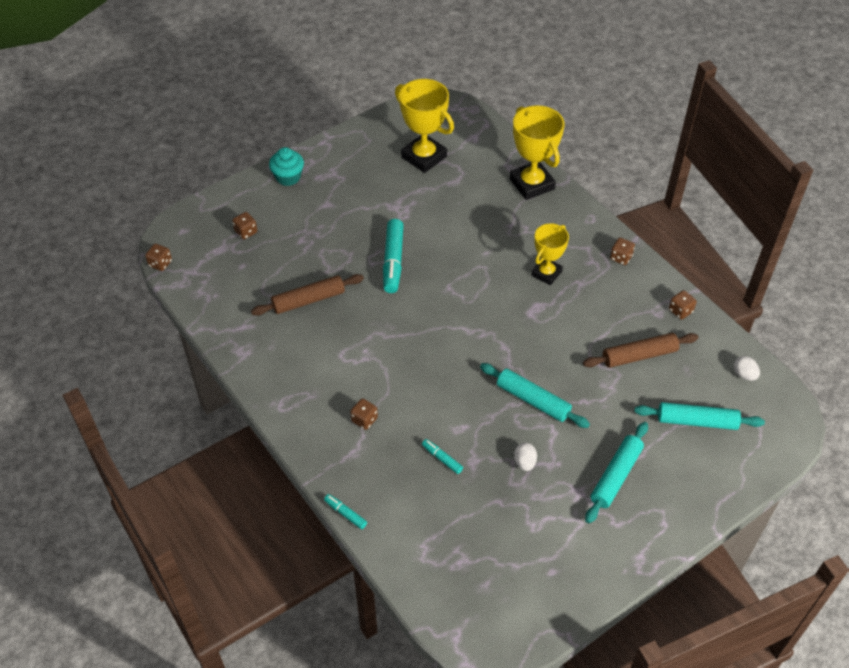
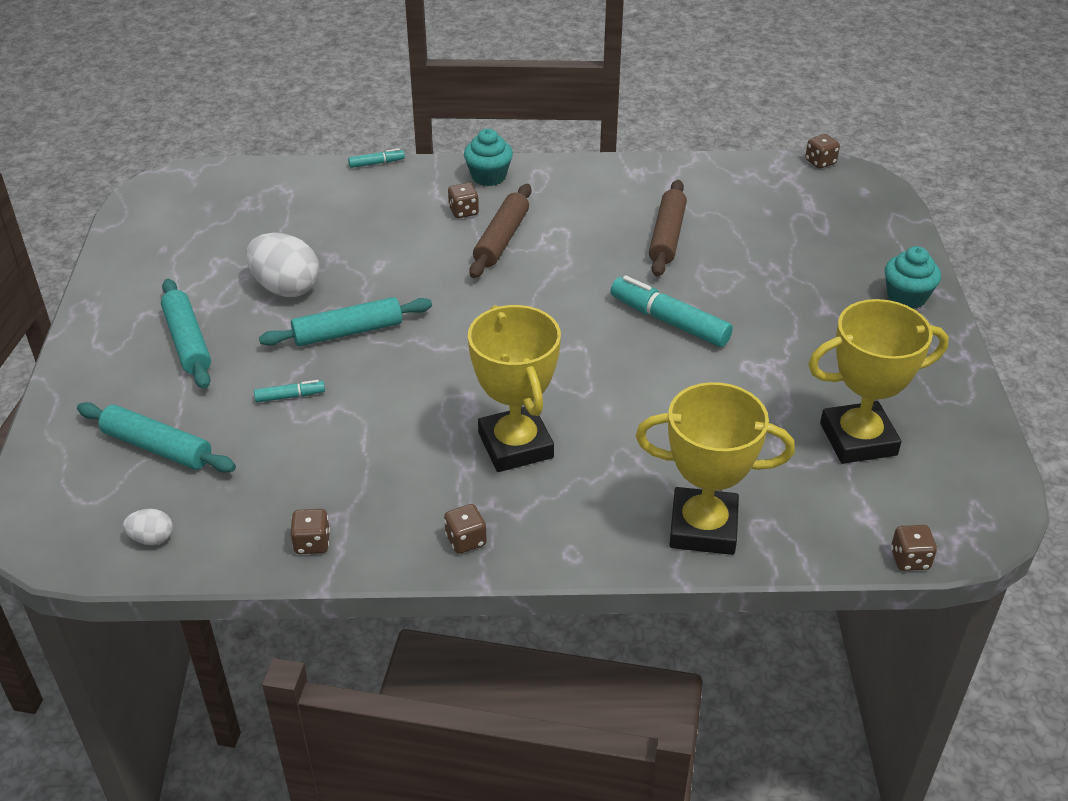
camera: 125 degrees right, 10 degrees down
brown dice [232,212,257,239] -> brown dice moved to [891,525,937,571]
turquoise marker [422,439,463,474] -> turquoise marker moved to [254,380,325,403]
white egg [514,443,537,471] -> white egg [246,233,319,297], size x2.03
yellow trophy [531,223,569,285] -> yellow trophy [468,305,561,472], size x1.57
brown rolling pin [583,333,698,368] -> brown rolling pin moved to [469,184,532,278]
turquoise rolling pin [634,402,765,430] -> turquoise rolling pin turned 75 degrees clockwise [77,402,236,473]
none -> turquoise cupcake [464,129,513,186]

